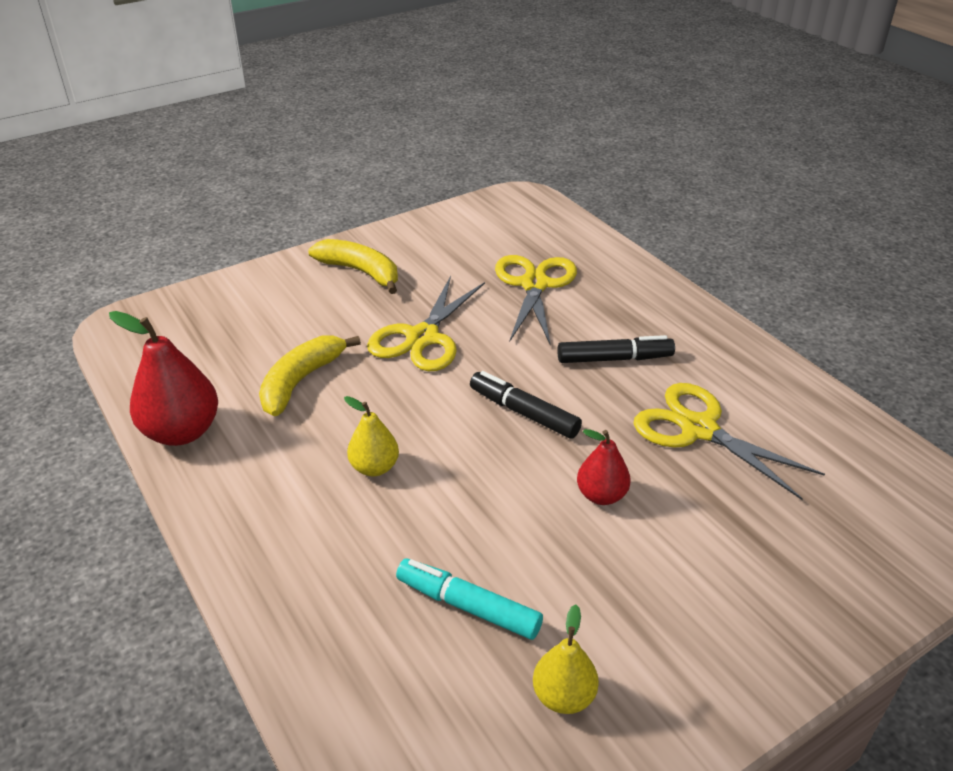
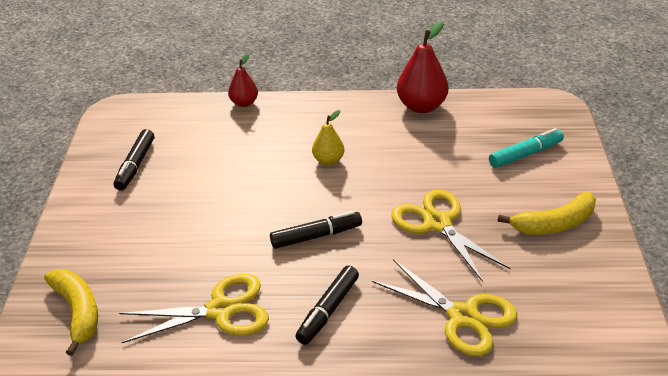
camera: 125 degrees right, 0 degrees up
yellow banana [259,335,361,416] -> yellow banana moved to [44,269,98,356]
turquoise marker [396,558,543,640] -> turquoise marker moved to [489,128,564,168]
yellow pear [533,605,599,714] -> black marker [113,129,154,191]
red pear [577,429,631,505] -> red pear moved to [228,54,258,107]

